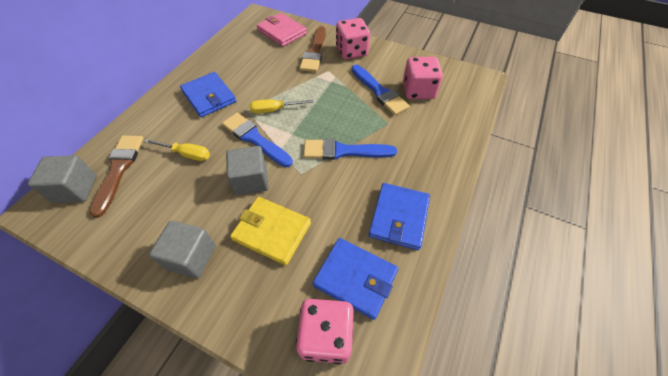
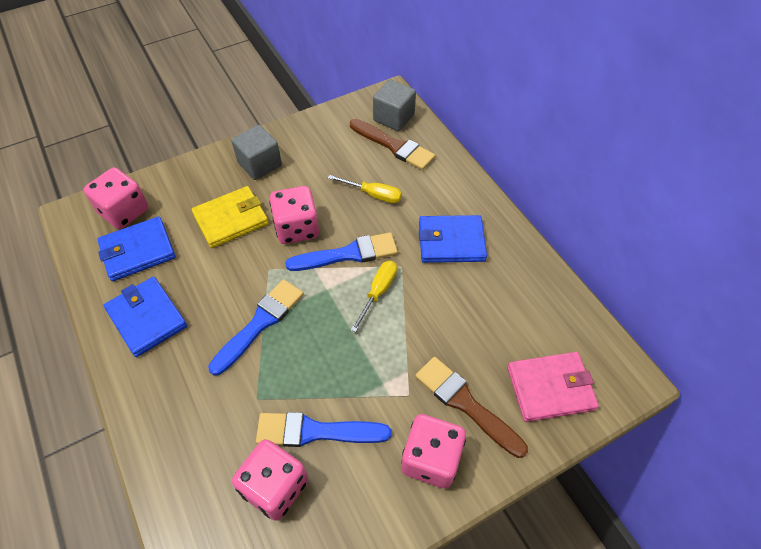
camera: 125 degrees right, 0 degrees up
yellow screwdriver [145,139,210,161] -> yellow screwdriver turned 120 degrees counterclockwise [328,175,402,203]
grey cube [226,146,269,195] -> pink dice [269,186,319,244]

